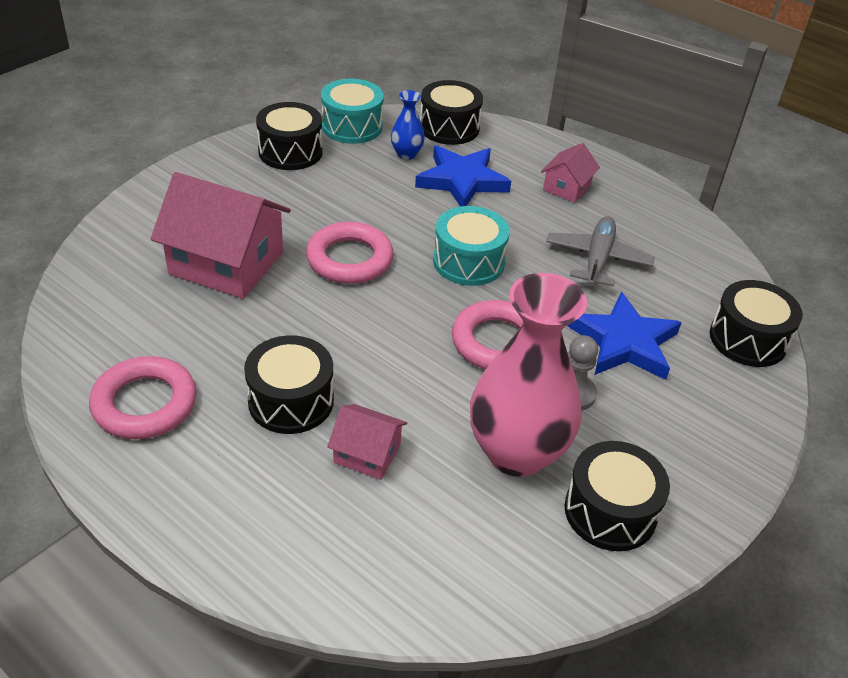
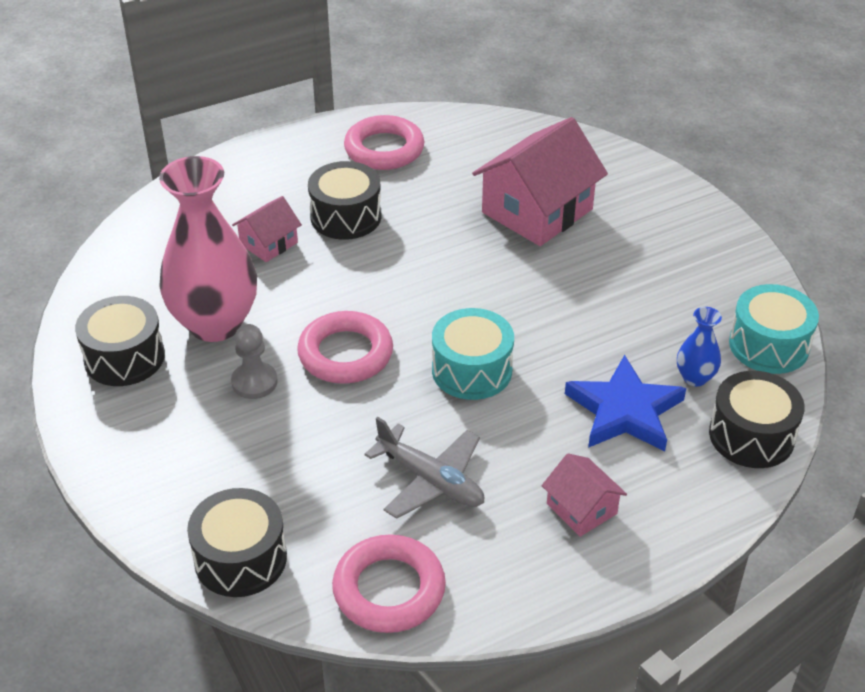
camera: 115 degrees right, 0 degrees up
black drum [256,102,323,170] -> none
pink ring [306,222,394,284] -> pink ring moved to [332,534,446,633]
blue star [568,292,682,380] -> none

